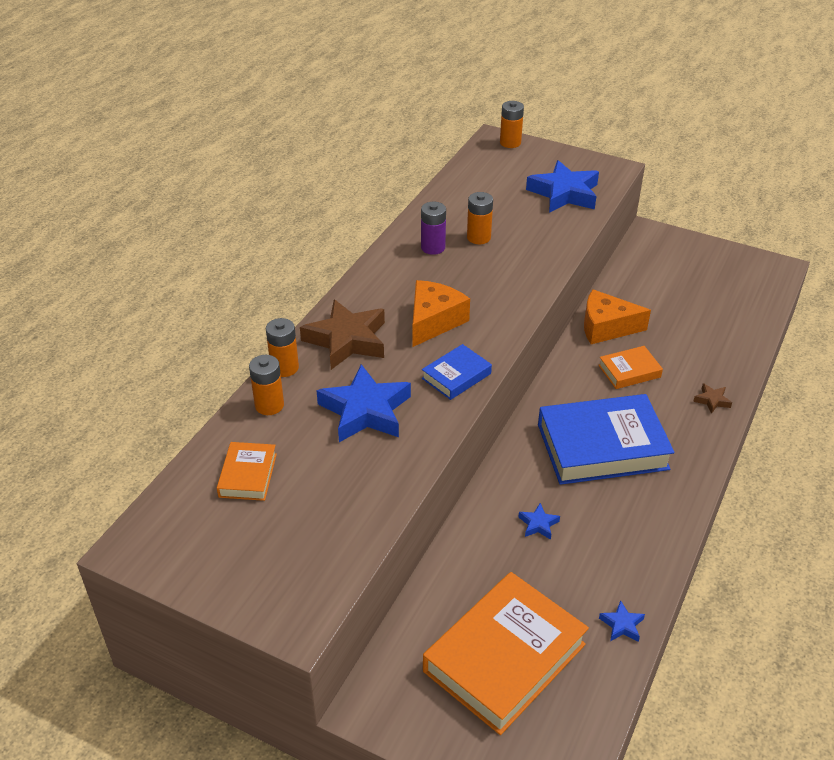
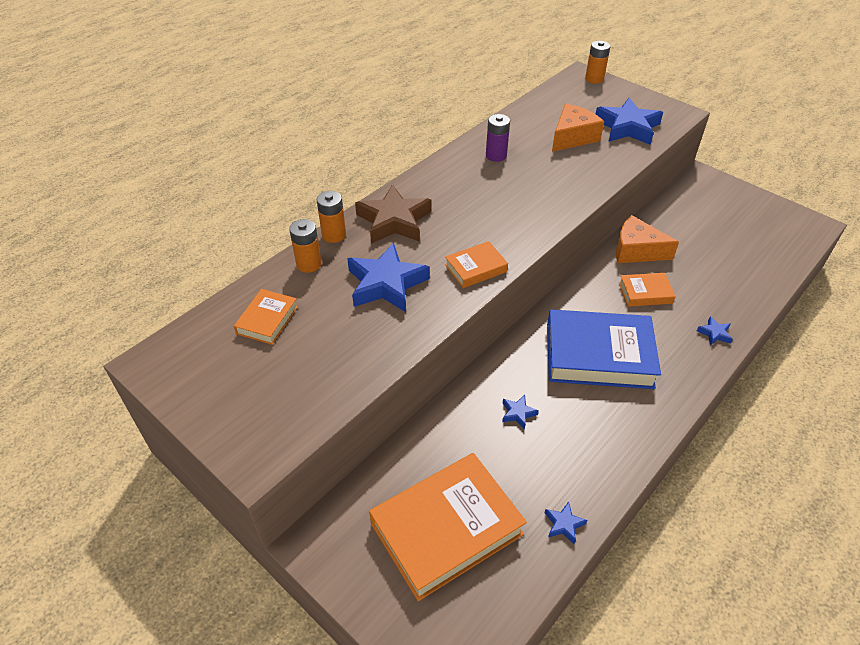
camera: 15 degrees right, 5 degrees up
orange cheese [412,280,470,347] -> orange cheese moved to [552,104,604,152]
blue book [422,344,492,400] -> orange book [445,241,508,288]
orange battery [467,192,493,244] -> none
brown star [693,383,732,414] -> blue star [697,316,733,345]

